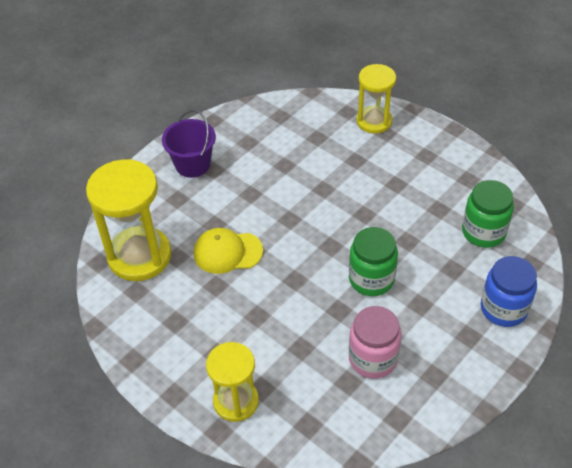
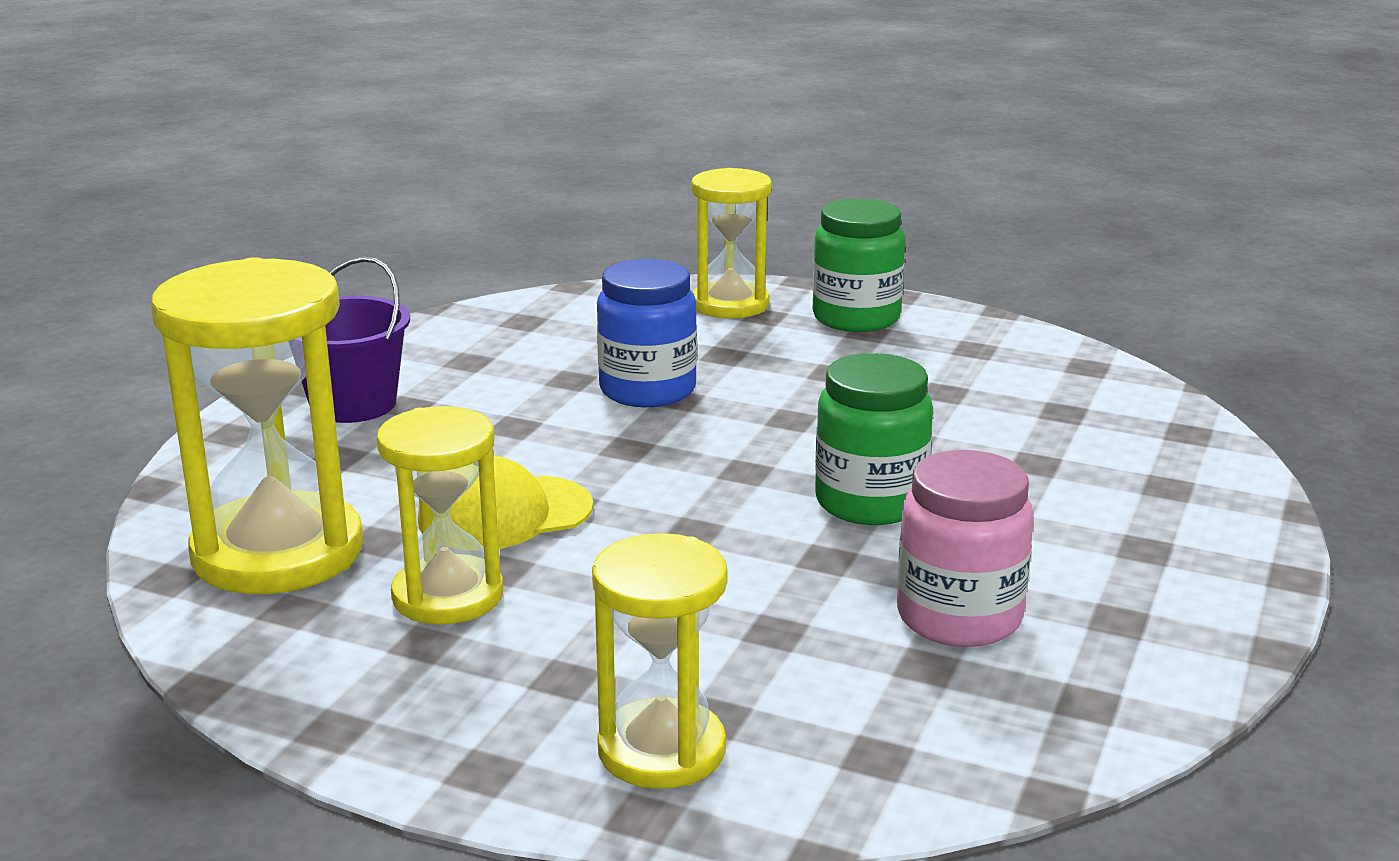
camera: 20 degrees left, 25 degrees down
green jar [462,180,514,248] -> green jar moved to [813,198,905,332]
blue jar [481,256,537,327] -> blue jar moved to [597,259,697,407]
none -> yellow hourglass [377,406,503,624]

